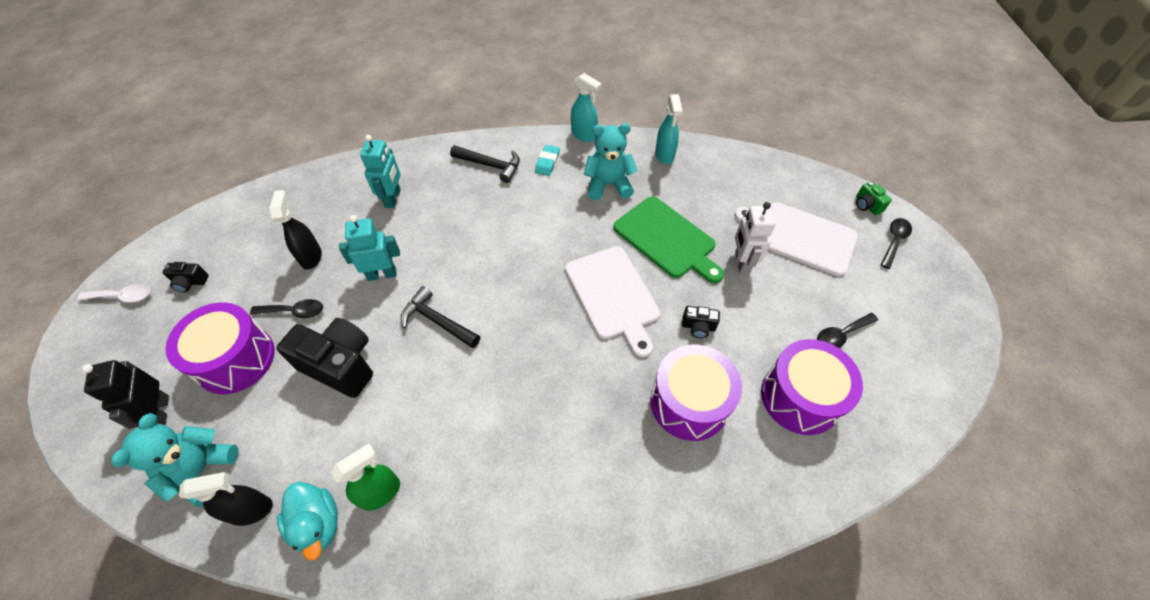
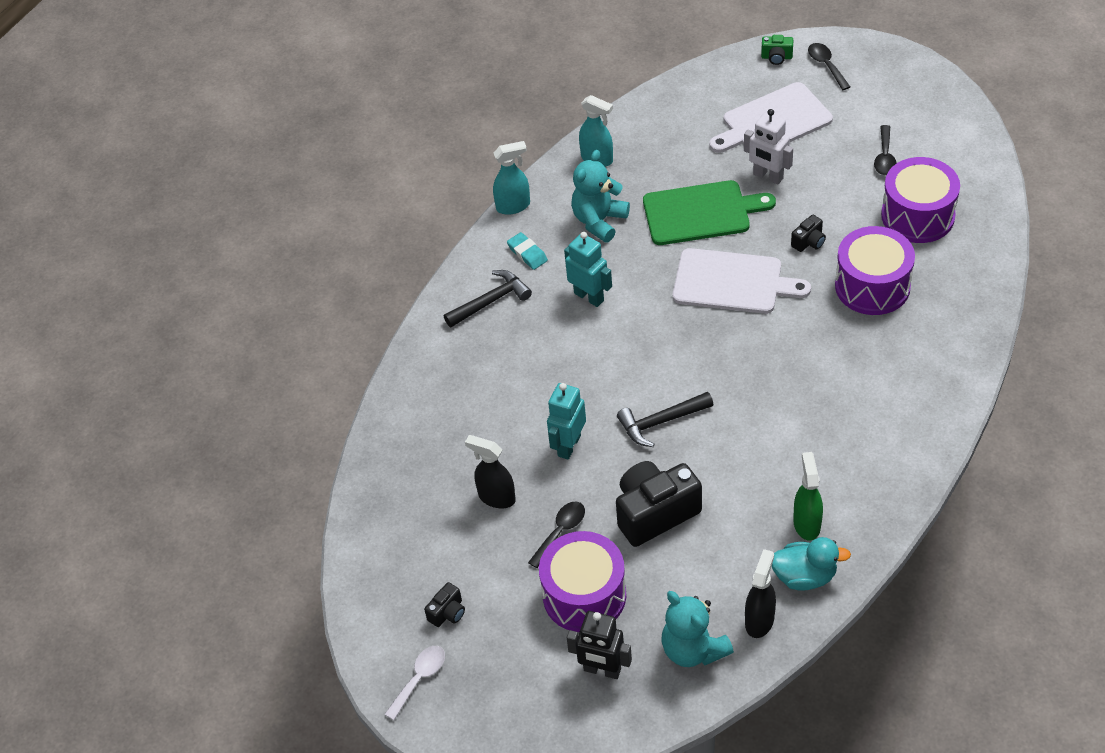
camera: 50 degrees left, 5 degrees down
turquoise robot [360,135,401,208] -> turquoise robot moved to [564,232,612,307]

